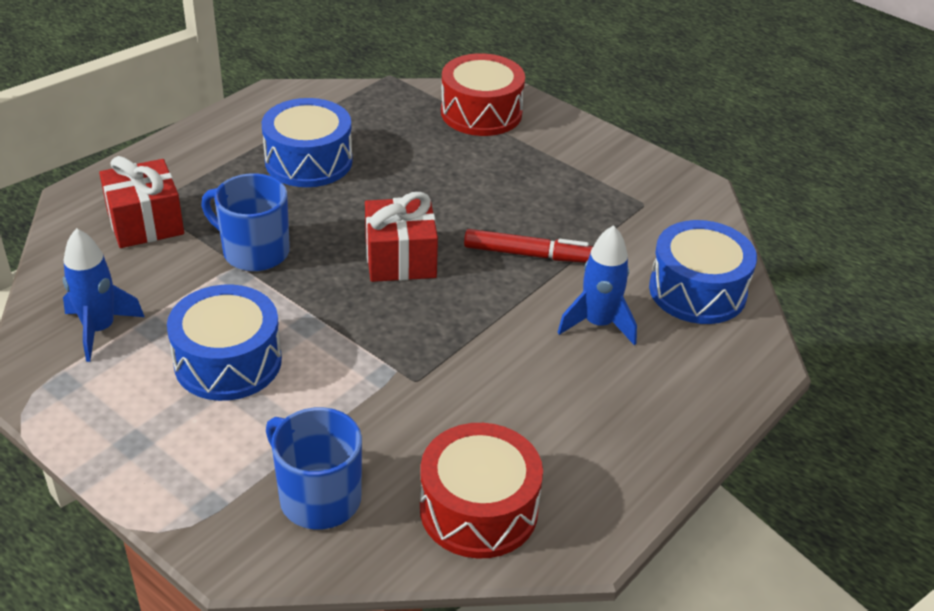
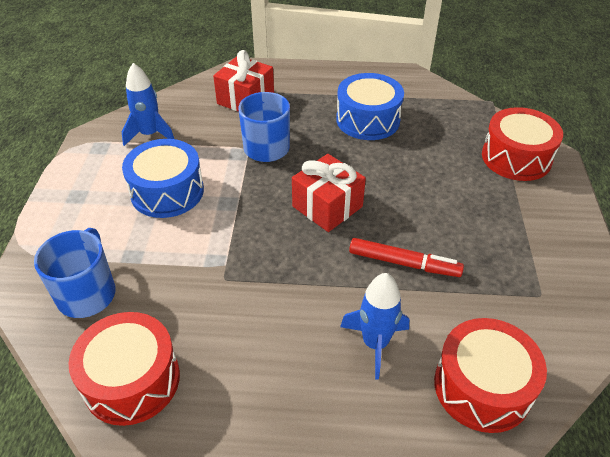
camera: 55 degrees right, 5 degrees up
red marker [464,229,593,263] -> red marker turned 45 degrees counterclockwise [349,238,464,277]
blue drum [649,220,757,324] -> red drum [434,318,547,433]

